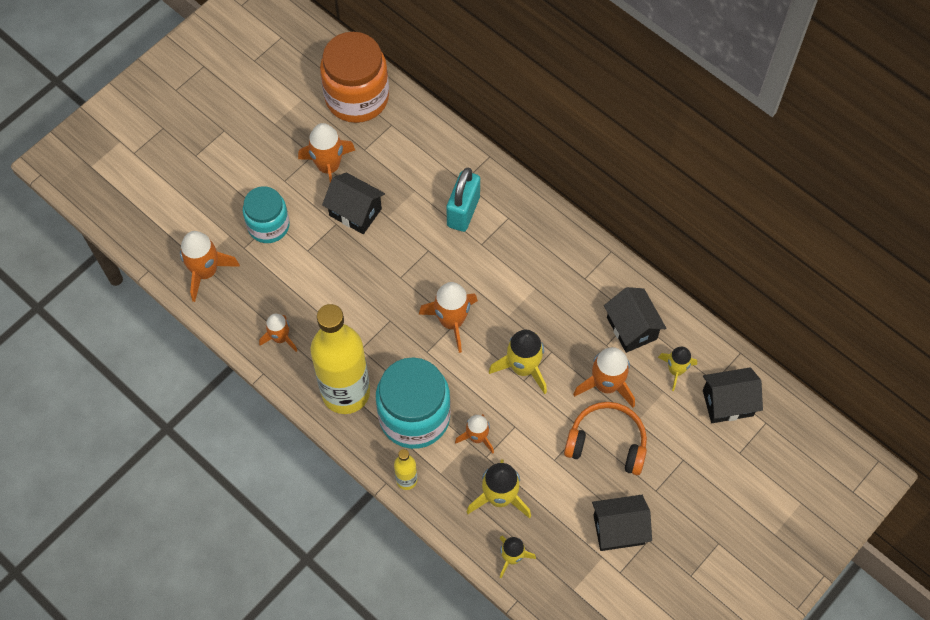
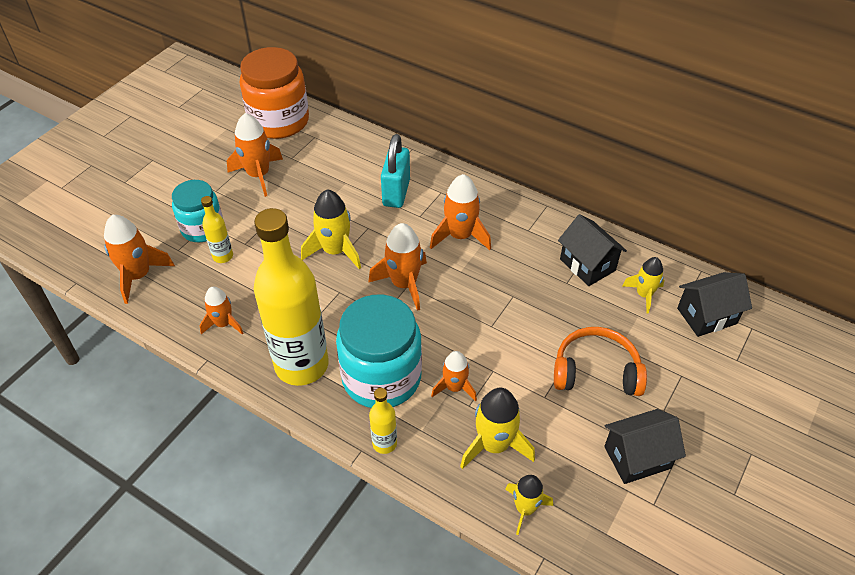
camera: 10 degrees left, 15 degrees down
black house [322,172,385,234] -> none
yellow rocket [489,330,547,394] -> yellow rocket moved to [301,189,361,269]
orange rocket [573,347,635,408] -> orange rocket moved to [430,174,491,250]
none -> yellow bottle [201,196,233,263]

